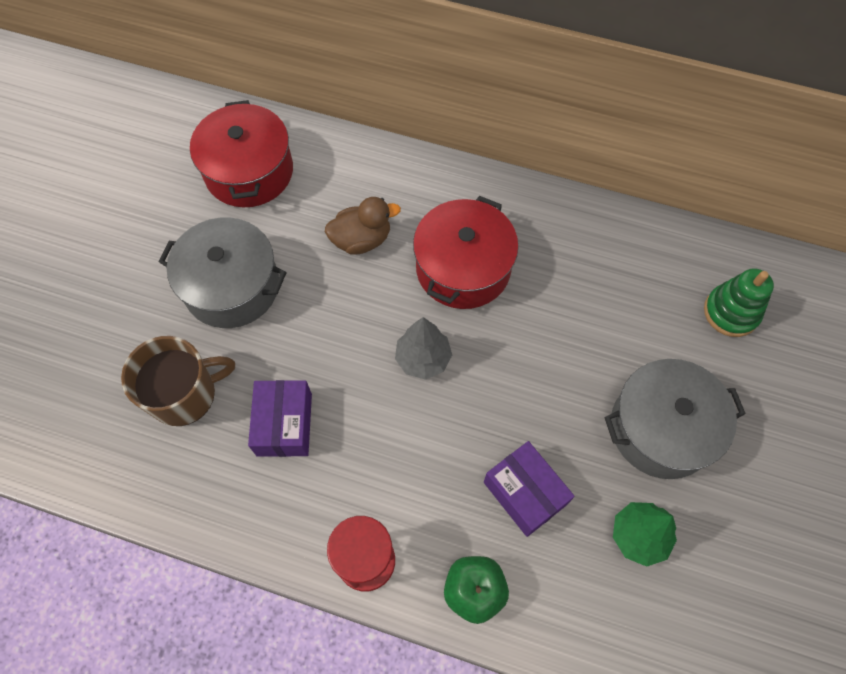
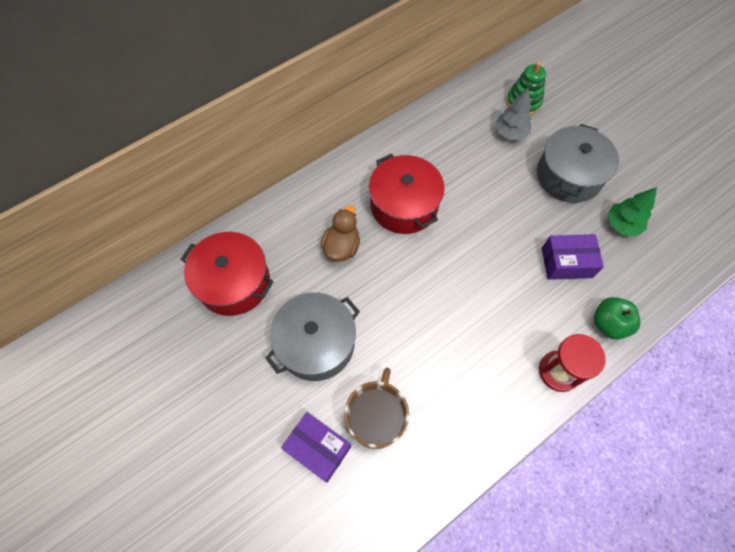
camera: 55 degrees left, 0 degrees up
purple box [248,380,312,457] -> purple box moved to [281,412,351,482]
grey tree [395,317,452,380] -> grey tree moved to [495,88,532,140]

